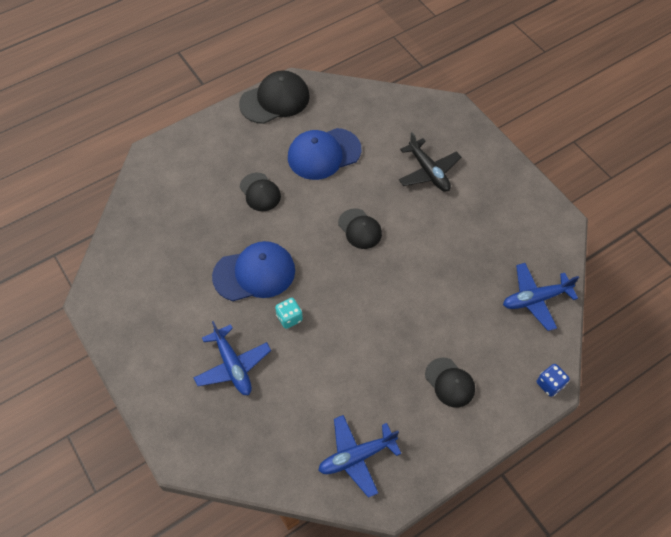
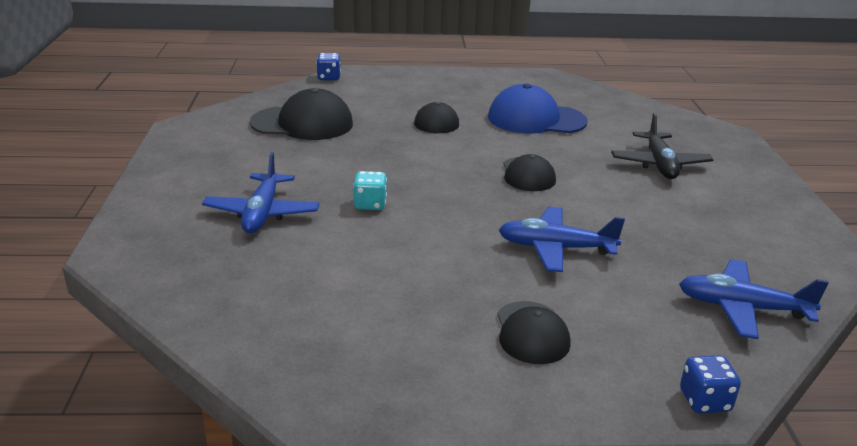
camera: 30 degrees right, 30 degrees down
blue cap [212,241,295,301] -> none
black cap [239,70,310,124] -> black cap moved to [250,88,353,140]
blue plane [318,415,401,498] -> blue plane moved to [499,207,625,272]
none -> blue dice [316,53,341,80]

